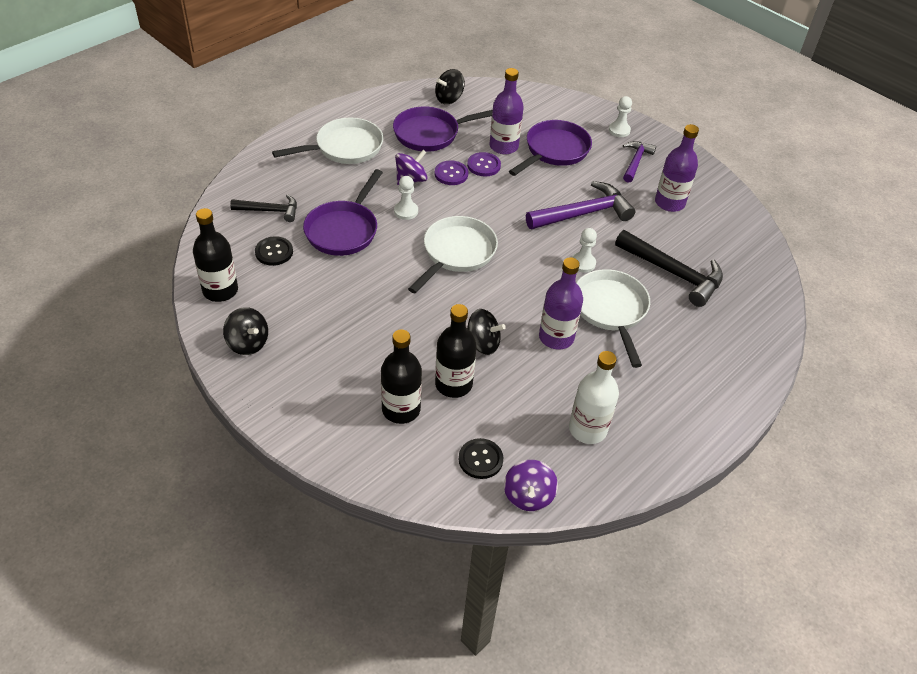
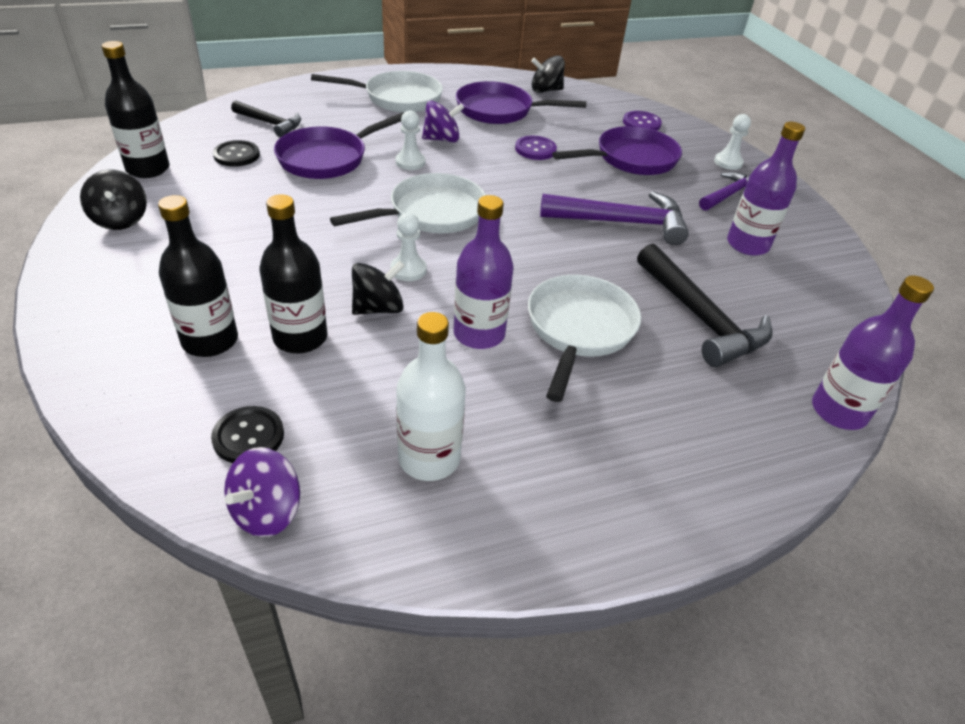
camera: 25 degrees right, 5 degrees down
purple button [434,160,468,185] -> purple button moved to [623,111,662,131]
black spinning top [467,309,506,355] -> black spinning top turned 75 degrees counterclockwise [352,261,405,315]
purple bottle [489,68,524,154] -> purple bottle moved to [812,275,934,430]
white pawn [572,228,597,273] -> white pawn moved to [390,213,427,281]

